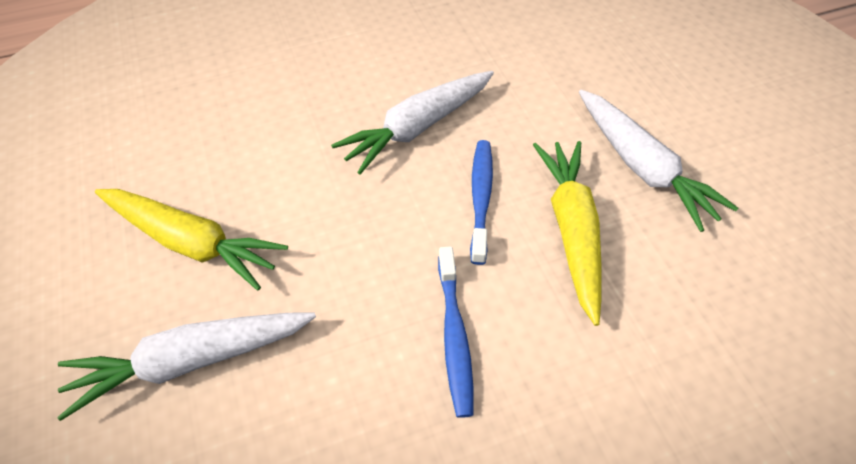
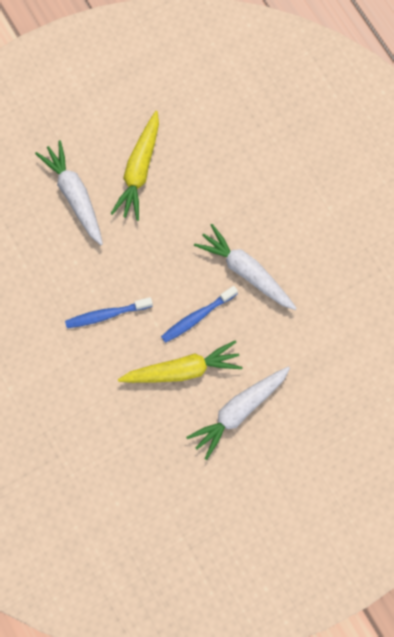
camera: 80 degrees right, 20 degrees up
blue toothbrush [470,140,493,265] -> blue toothbrush turned 150 degrees clockwise [161,286,238,343]

